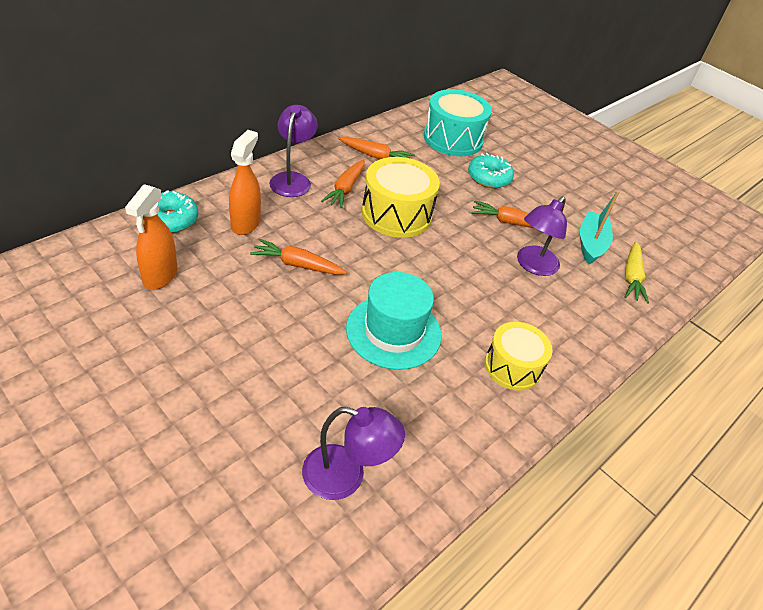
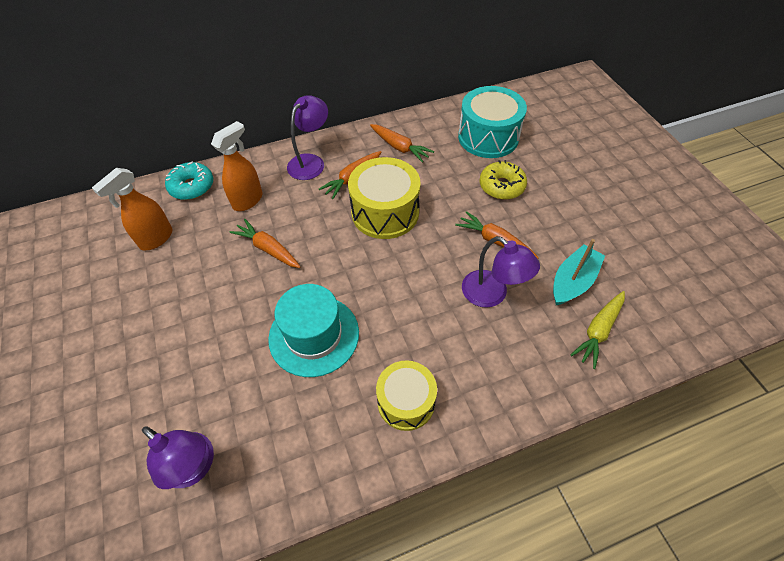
camera: 30 degrees right, 10 degrees up
turquoise donut [468,153,514,188] -> yellow donut [479,160,527,200]
purple lamp [517,196,567,276] -> purple lamp turned 105 degrees counterclockwise [462,236,540,308]

